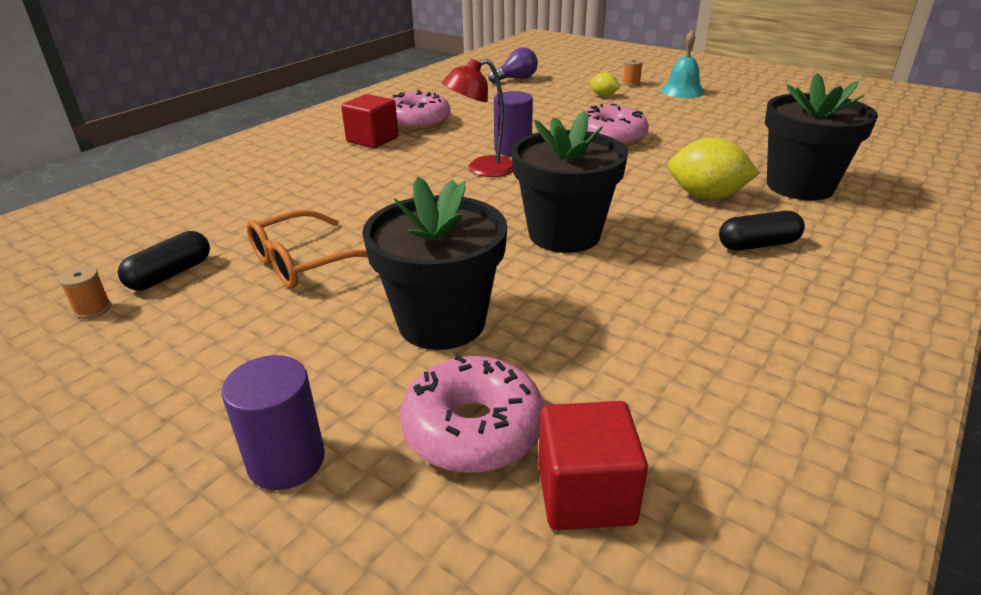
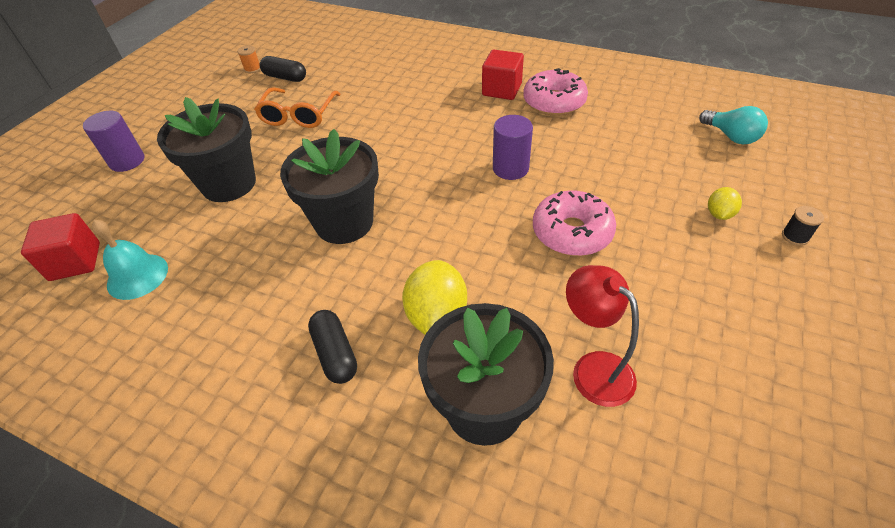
camera: 80 degrees right, 15 degrees up
orange glasses [247,210,368,288] -> orange glasses turned 120 degrees counterclockwise [254,88,341,128]
pink donut [400,355,544,473] -> none
red lamp [442,59,513,177] -> red lamp moved to [566,265,639,407]
purple light bulb [488,47,538,83] -> turquoise light bulb [699,106,768,144]
orange spool [623,59,643,86] -> black spool [782,206,824,246]
turquoise bell [661,30,705,98] -> turquoise bell moved to [92,220,168,300]

